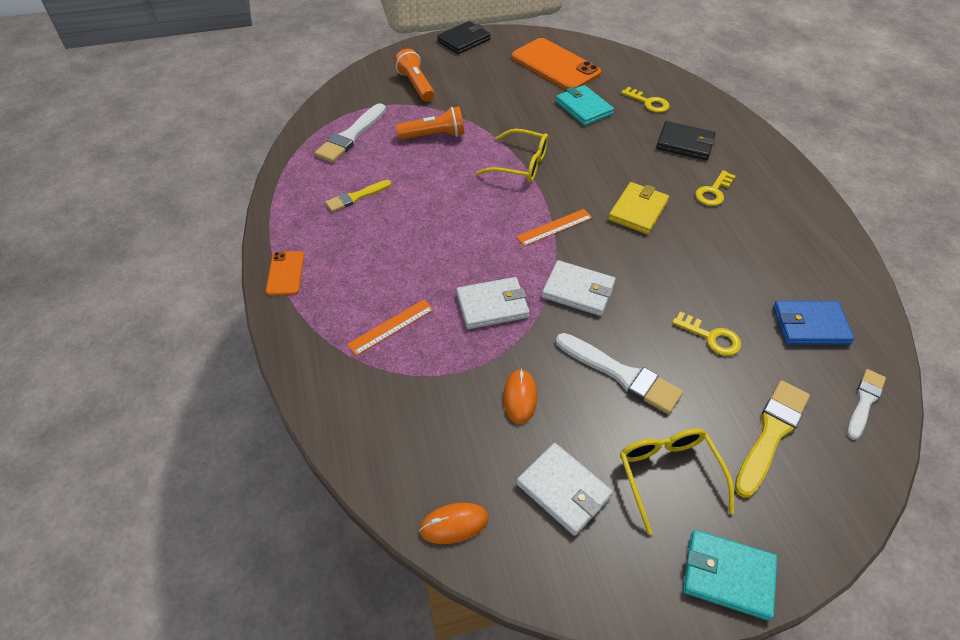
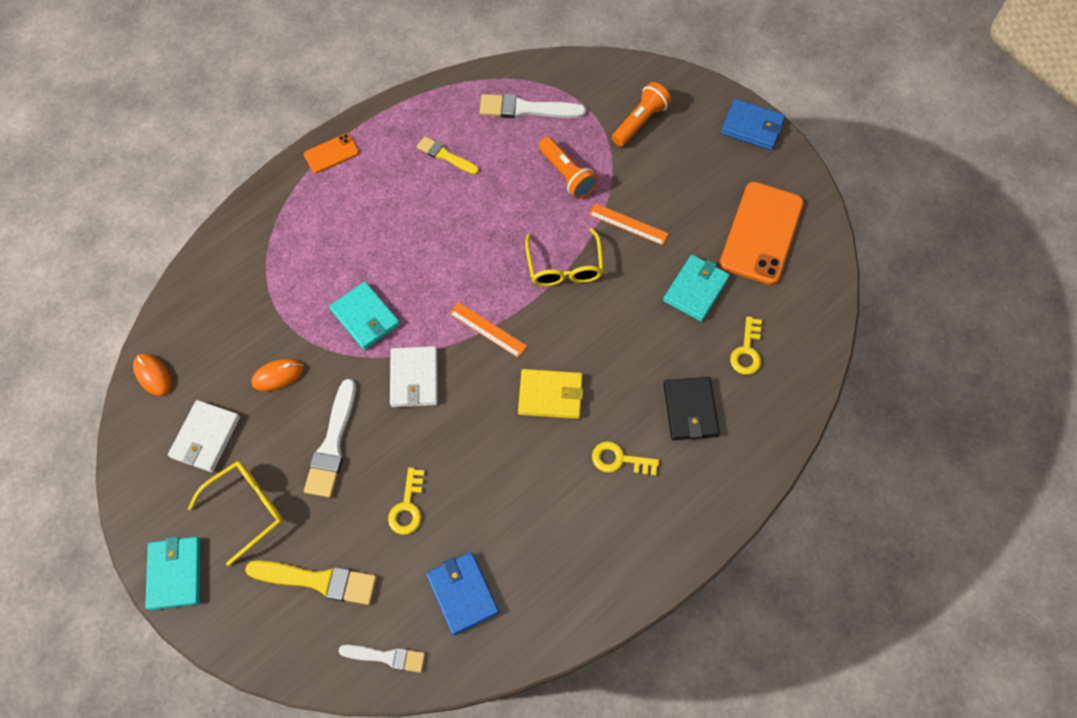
camera: 65 degrees right, 15 degrees up
orange ruler [347,300,434,356] -> orange ruler moved to [589,203,669,245]
black wallet [437,21,491,54] -> blue wallet [721,99,785,150]
white wallet [456,277,530,329] -> turquoise wallet [329,282,400,350]

